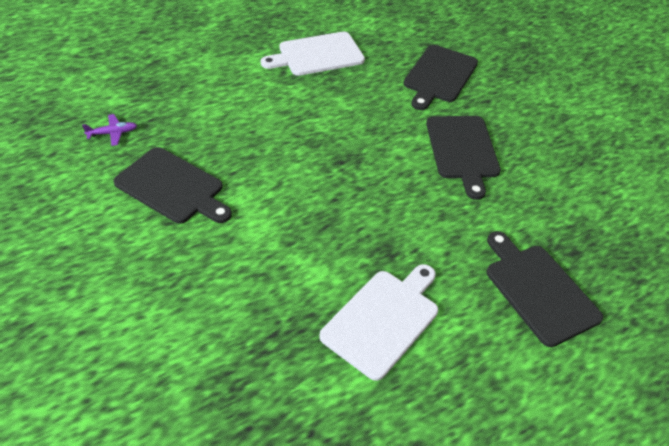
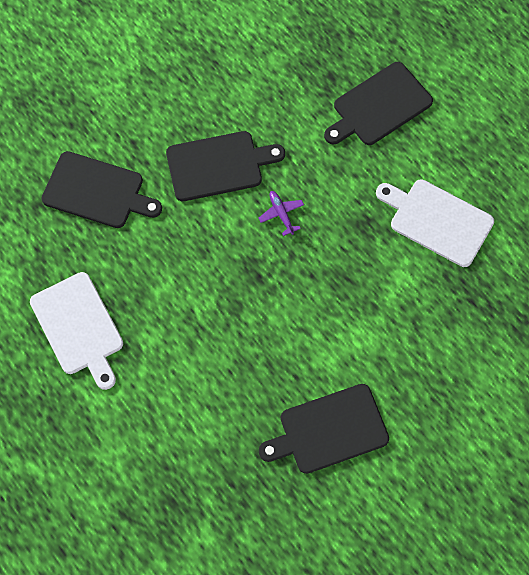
camera: 95 degrees left, 20 degrees up
purple plane [82,114,137,146] -> purple plane moved to [258,191,304,236]
black cutting board [113,147,232,223] -> black cutting board turned 135 degrees counterclockwise [259,384,389,474]

